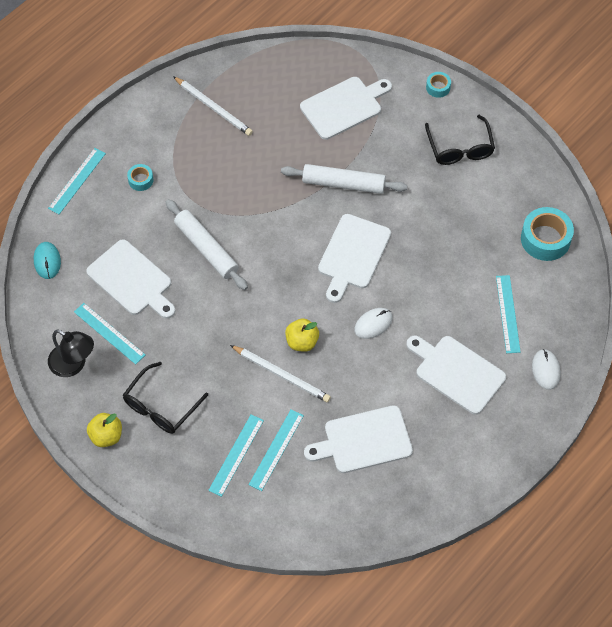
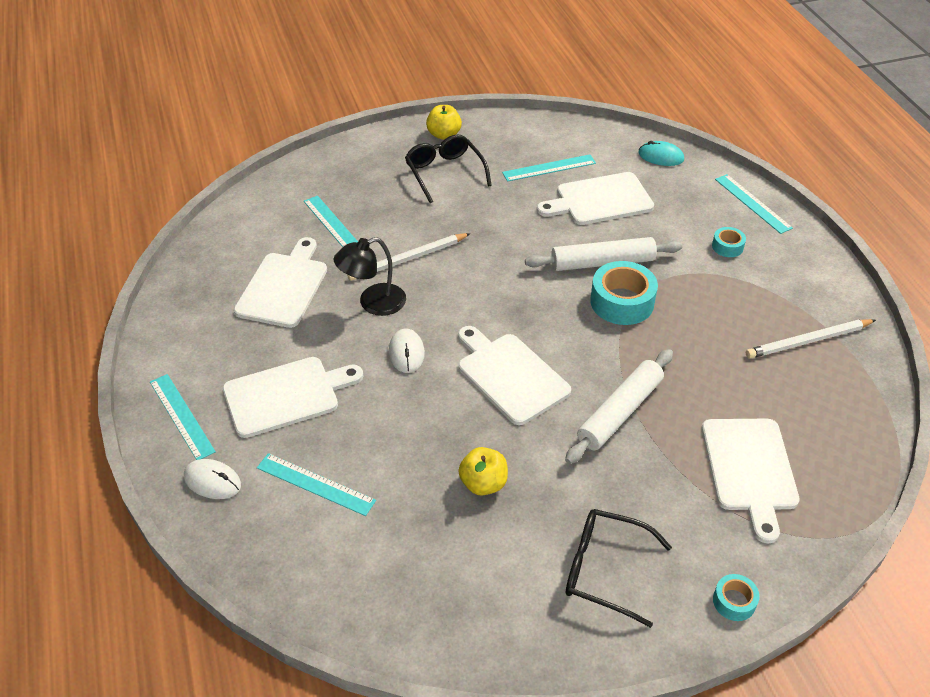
camera: 120 degrees right, 15 degrees down
black lamp [48,329,94,377] -> black lamp moved to [334,237,406,316]
turquoise ruler [208,414,264,497] -> turquoise ruler moved to [150,374,216,460]
yellow apple [285,318,319,352] -> yellow apple moved to [458,447,508,496]
turquoise tape [521,207,574,261] -> turquoise tape moved to [590,261,658,325]

